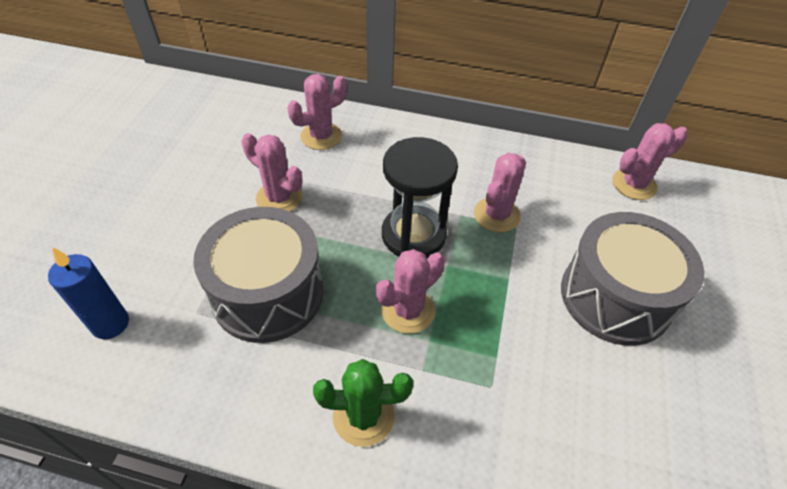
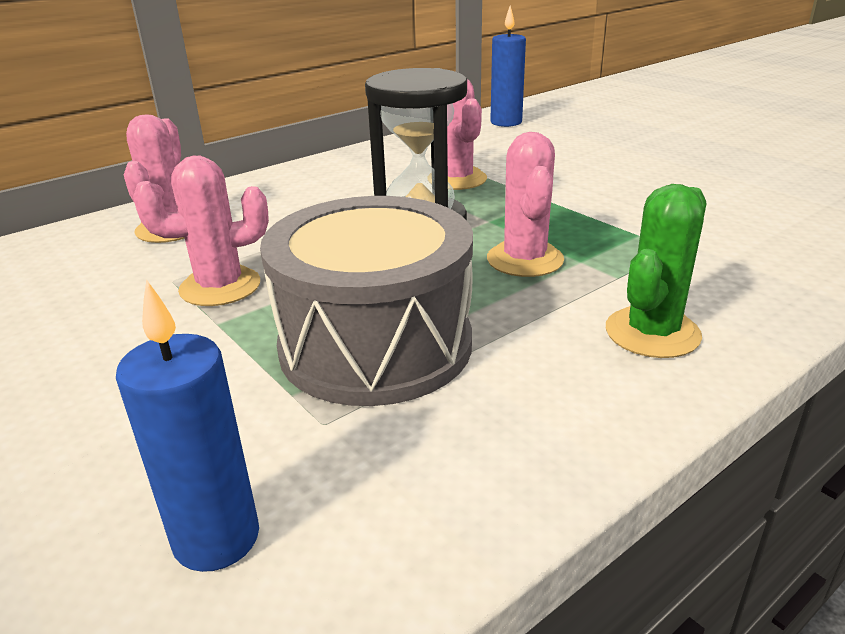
camera: 50 degrees left, 20 degrees down
grey drum [561,212,704,346] -> none
pink cactus [612,123,688,200] -> blue candle [490,5,526,127]

